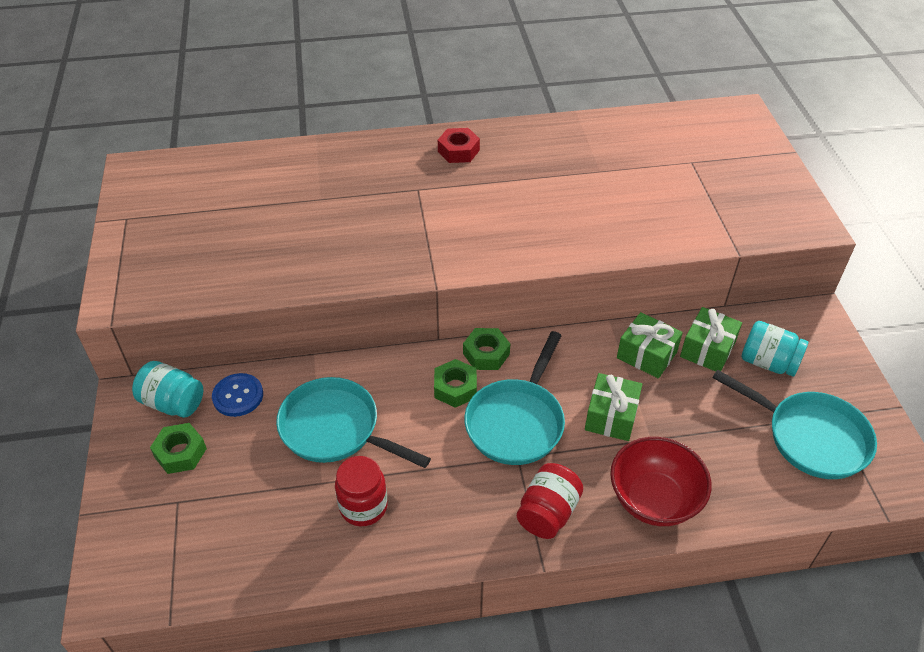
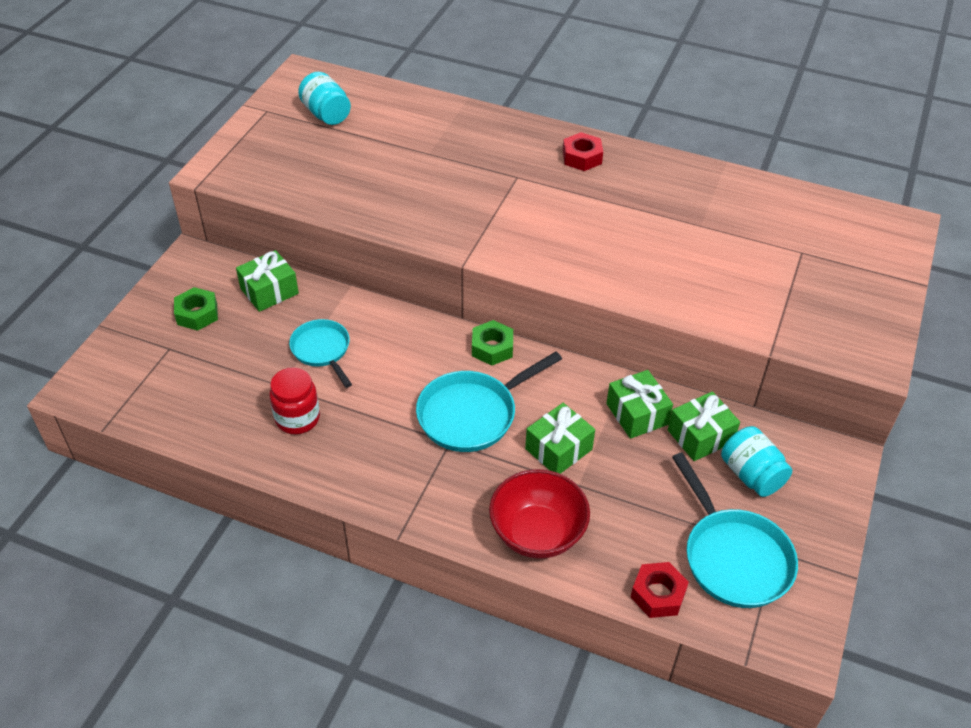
camera: 30 degrees right, 0 degrees up
turquoise jar [132,361,203,418] -> turquoise jar moved to [298,72,351,125]
blue button [212,373,263,417] -> green gift [236,250,299,312]
turquoise pan [276,377,431,468] -> turquoise pan [289,319,352,388], size x0.64
green nut [434,359,477,408] -> none
red jar [517,463,583,539] -> none
none -> red nut [631,562,689,618]

